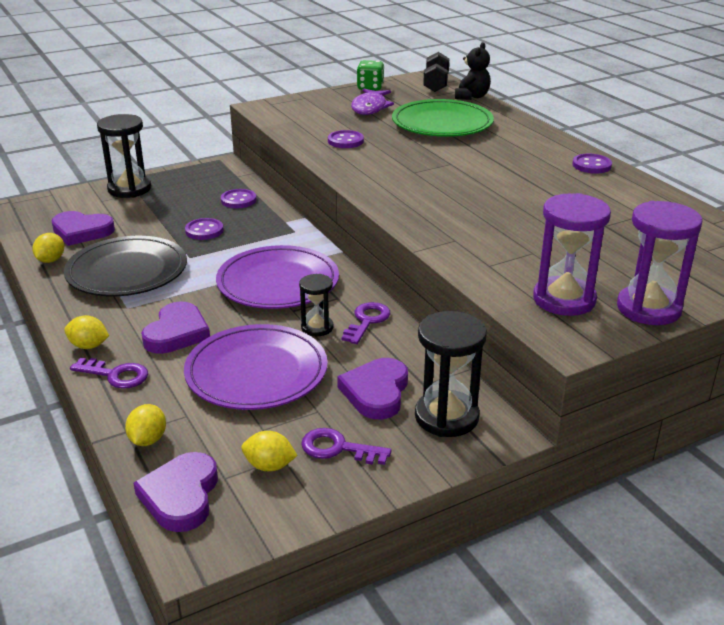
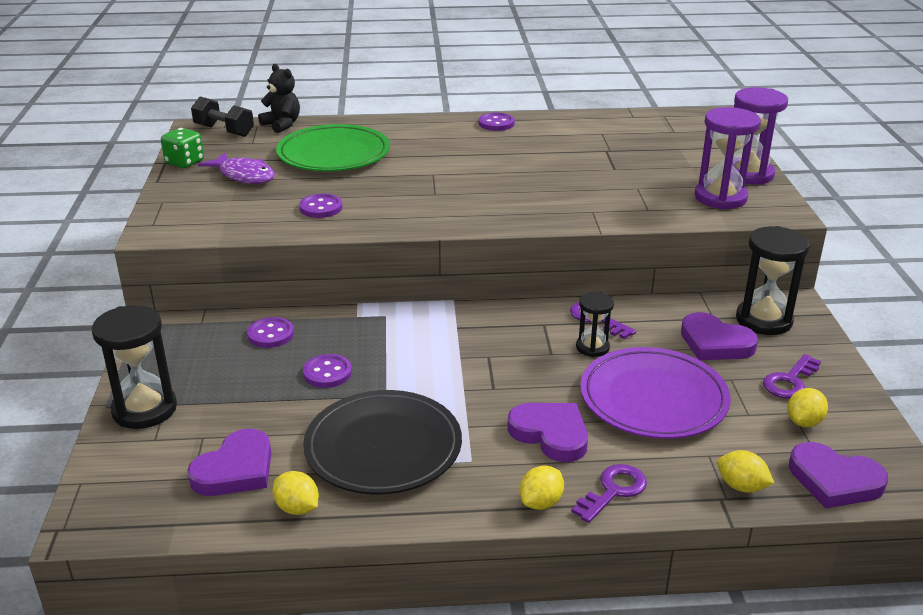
camera: 65 degrees left, 0 degrees up
purple plate [216,245,339,309] -> none

